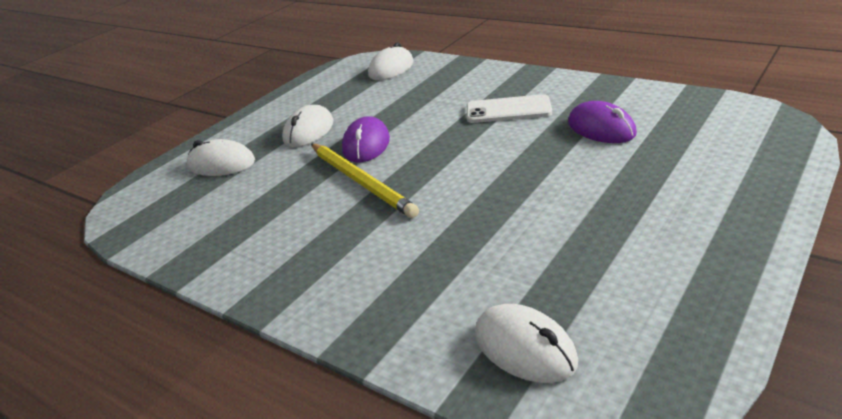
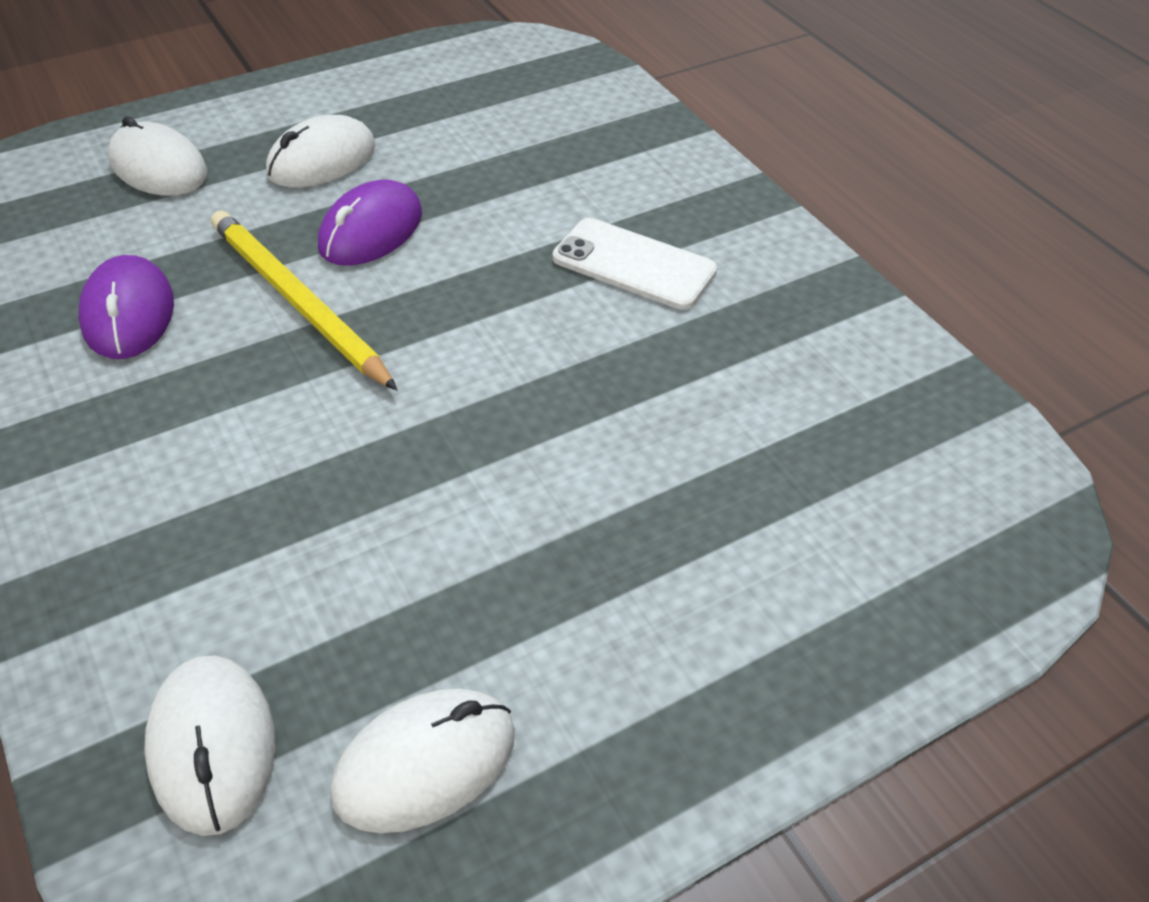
camera: 20 degrees right, 15 degrees up
yellow pencil [311,144,419,218] -> yellow pencil turned 150 degrees clockwise [211,210,397,390]
white mouse [368,42,414,80] -> white mouse moved to [330,689,515,833]
purple mouse [568,101,637,143] -> purple mouse moved to [78,255,174,359]

